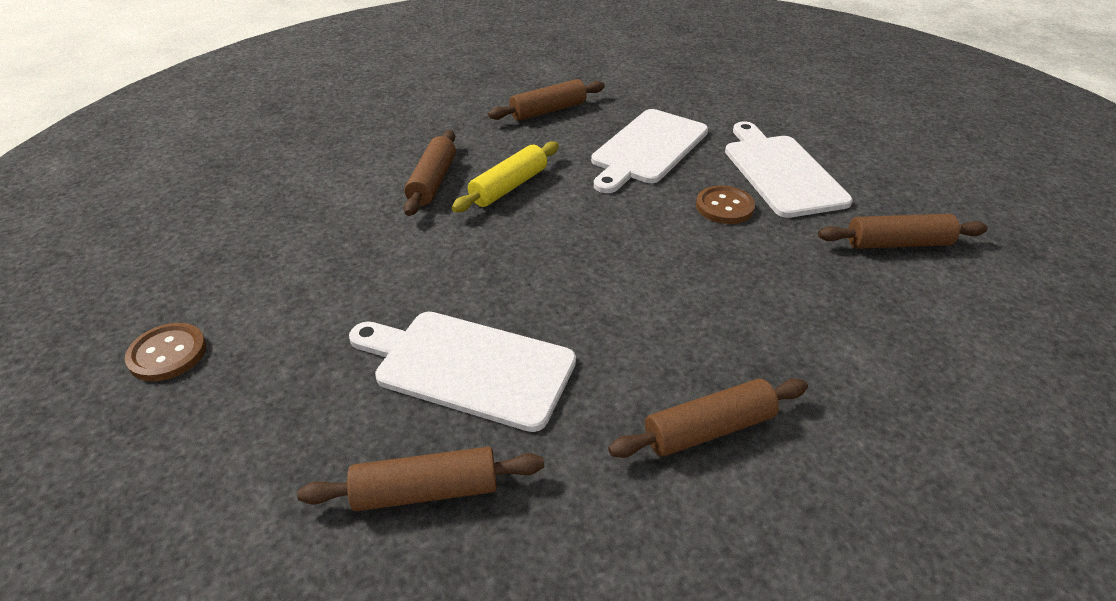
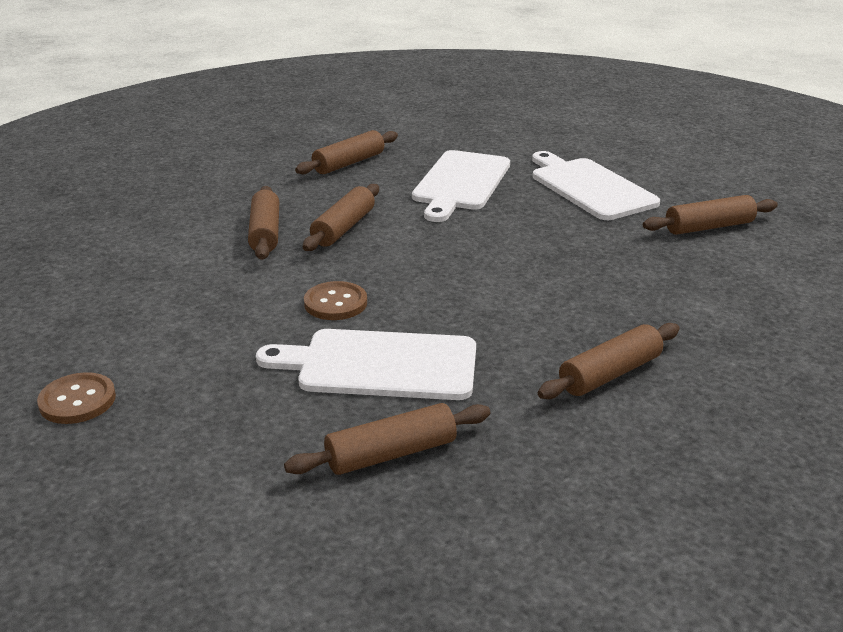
camera: 15 degrees left, 10 degrees down
yellow rolling pin [452,141,559,212] -> brown rolling pin [303,184,379,251]
brown button [696,186,755,224] -> brown button moved to [304,281,367,320]

